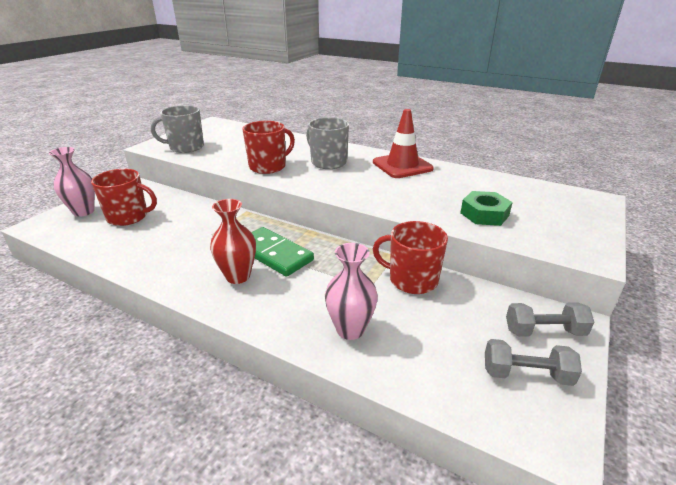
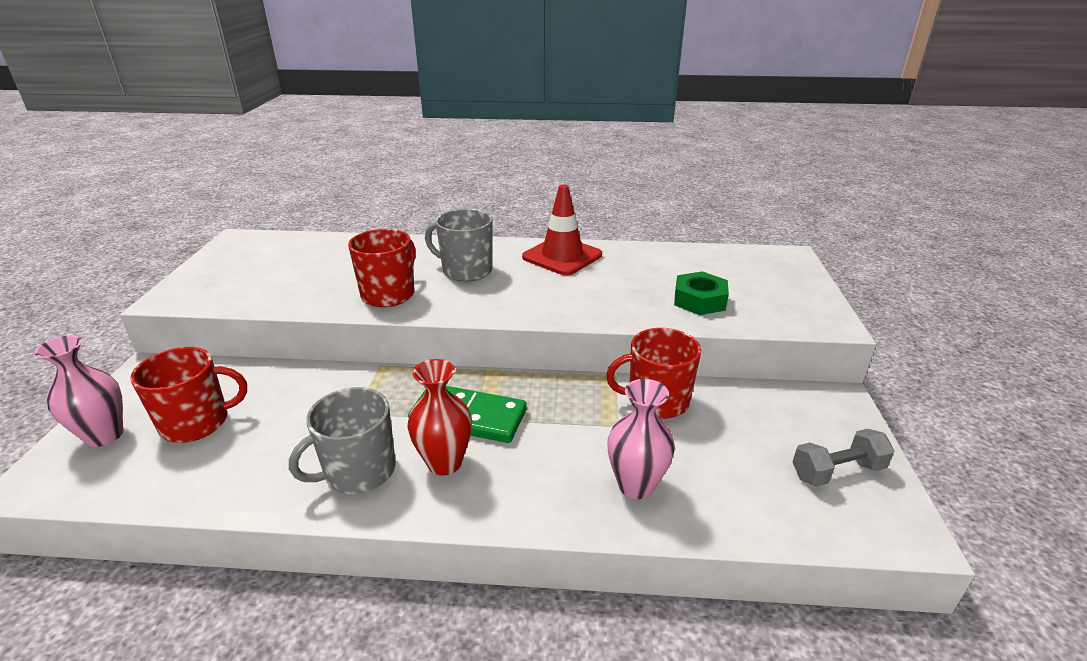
camera: 25 degrees left, 0 degrees up
grey mug [151,105,204,153] -> grey mug moved to [289,387,396,494]
grey dumbbell [506,302,594,337] -> none

